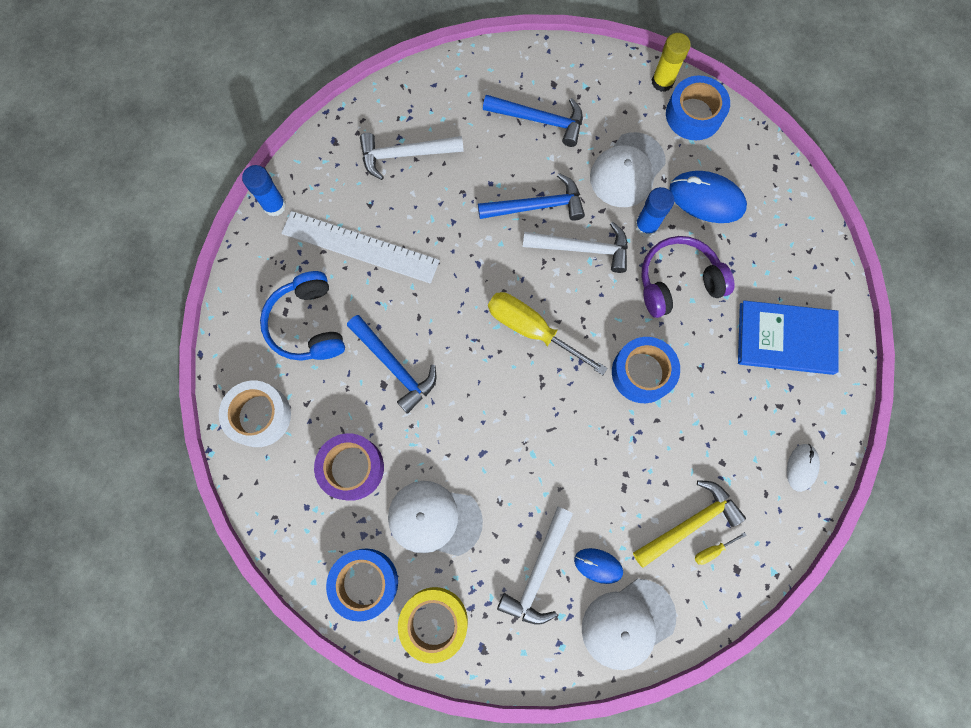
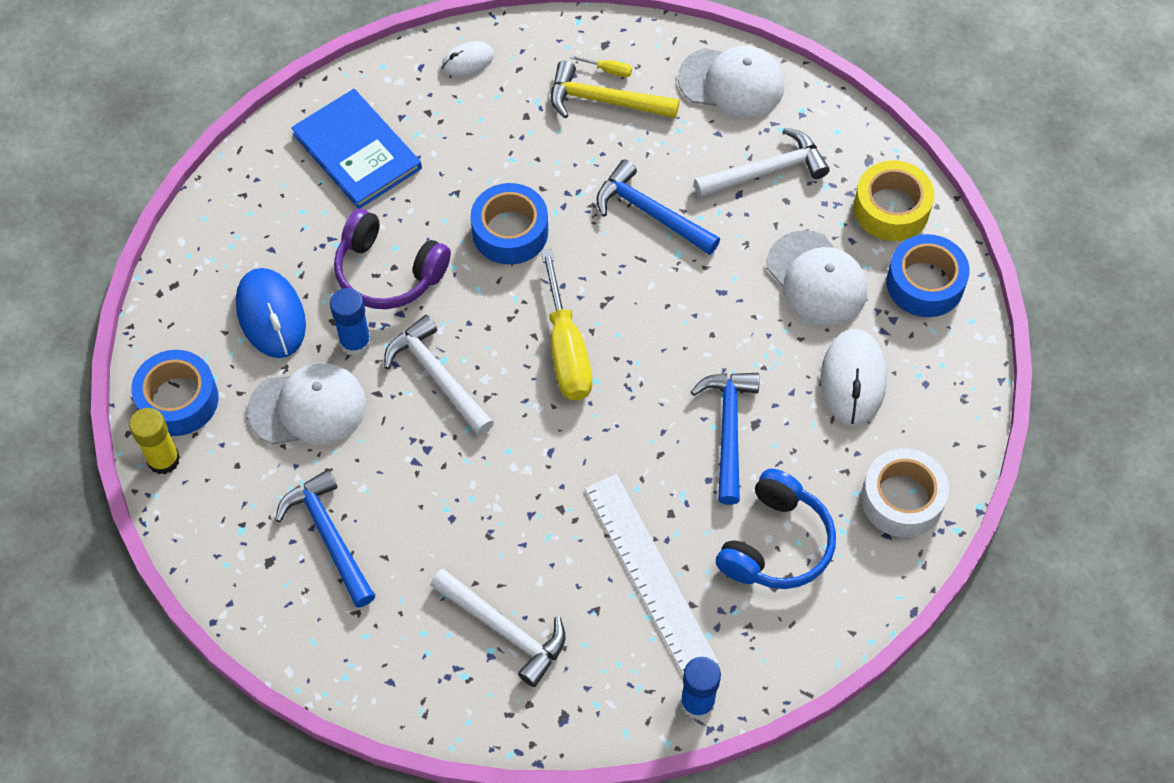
camera: 135 degrees left, 15 degrees down
purple tape [314,433,384,501] -> white mouse [821,329,887,426]
blue hammer [478,173,585,221] -> blue hammer moved to [596,159,720,255]
blue mouse [574,548,623,584] -> none

